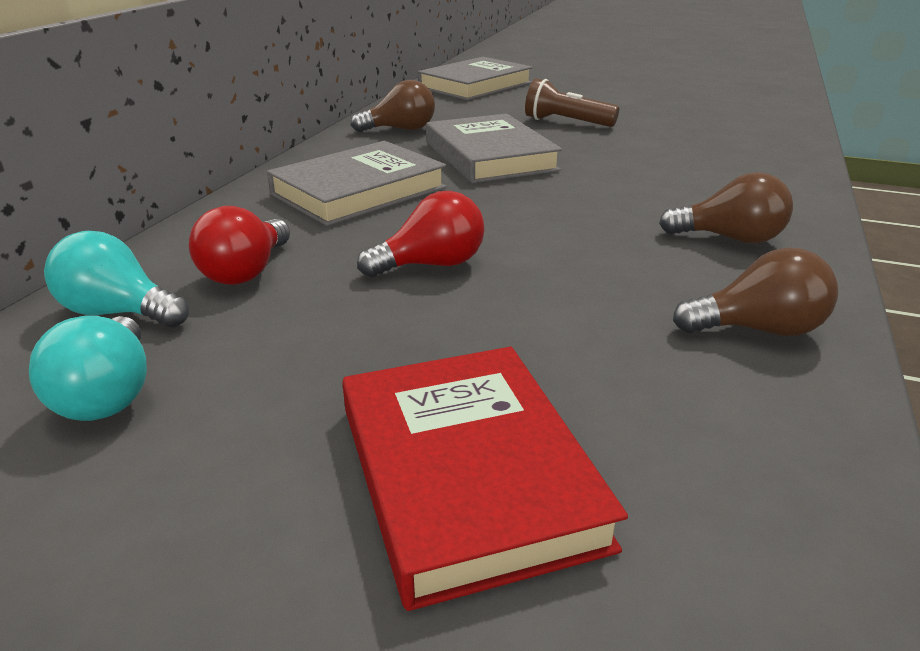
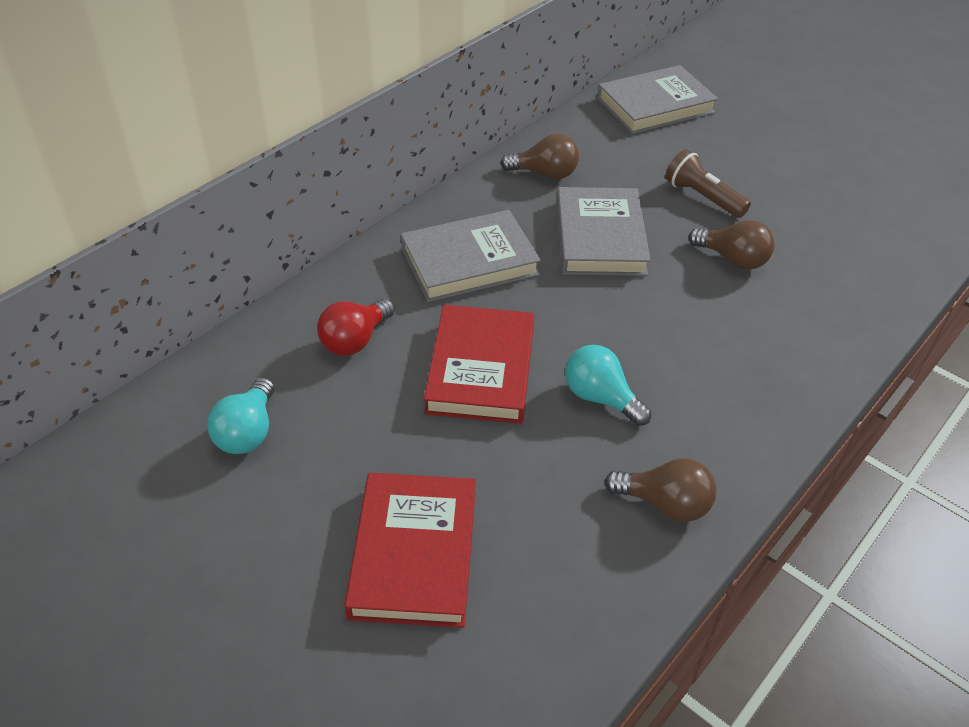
camera: 20 degrees right, 15 degrees up
turquoise light bulb [44,231,189,327] -> turquoise light bulb moved to [565,345,651,426]
red light bulb [357,191,485,278] -> red book [424,305,534,424]
brown light bulb [659,172,793,244] -> brown light bulb moved to [689,220,775,270]

